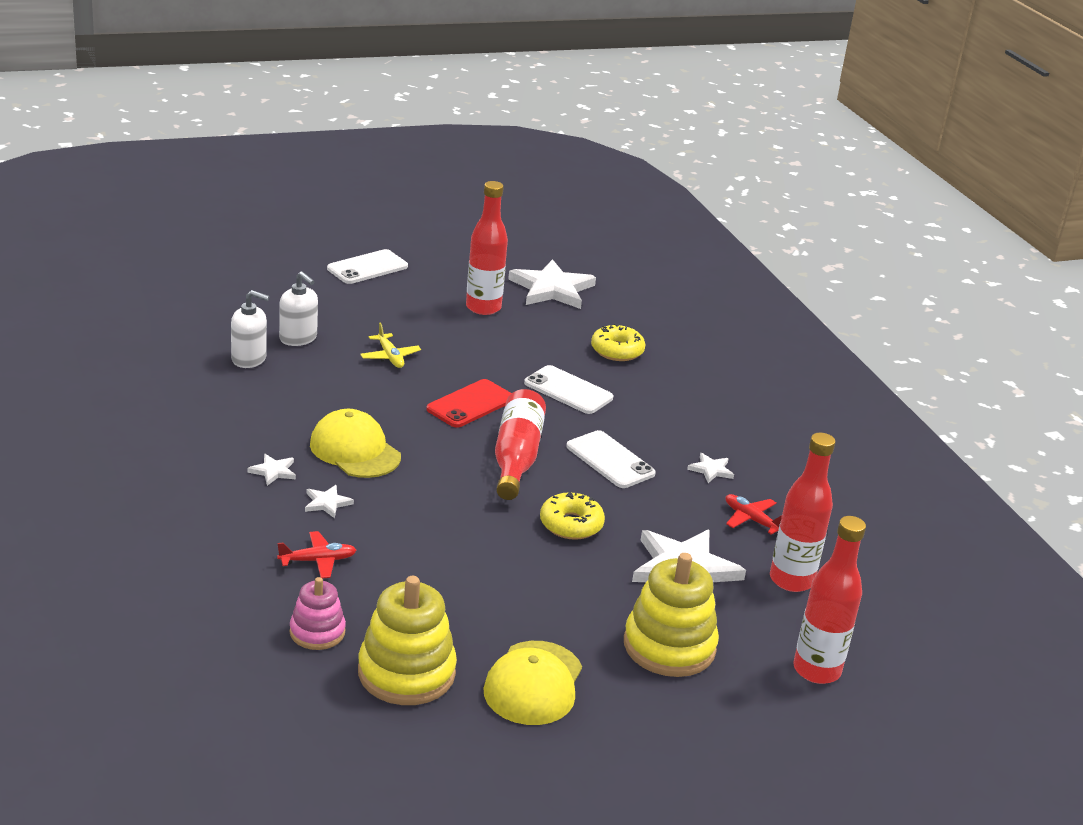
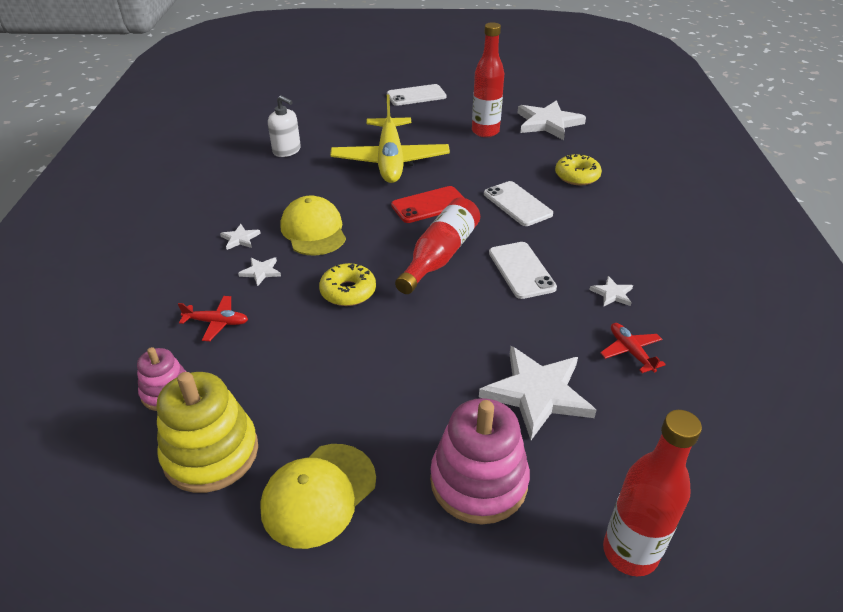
camera: 25 degrees right, 10 degrees up
white soap dispenser [279,271,318,346] -> none
yellow plane [360,323,421,368] -> yellow plane [330,95,450,183], size x2.43
yellow donut [540,492,605,540] -> yellow donut moved to [319,263,376,306]
yellow stacking toy [624,553,719,677] -> pink stacking toy [430,398,530,524]
red bottle [770,433,836,592] -> none

